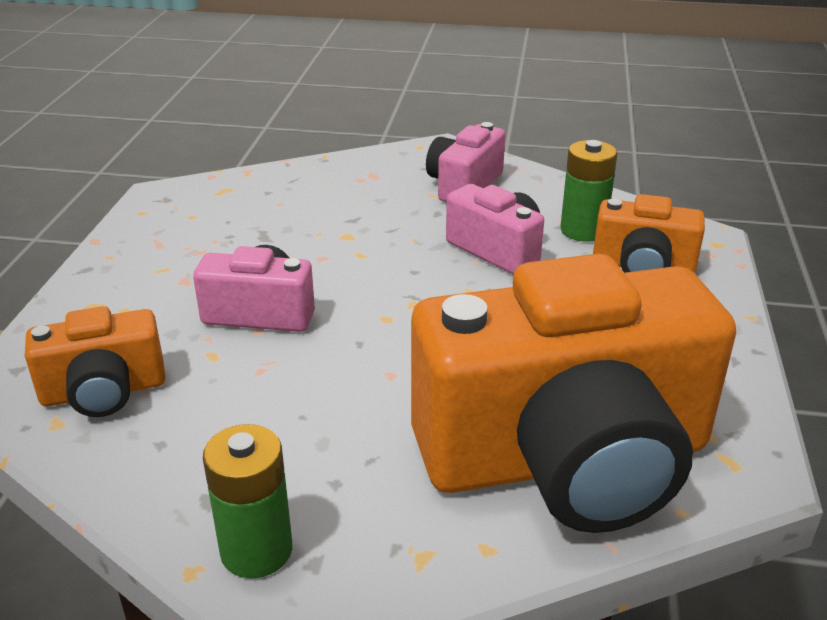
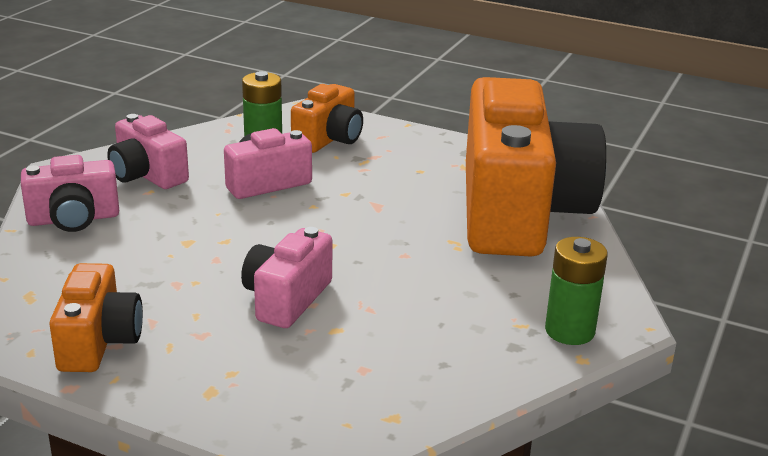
camera: 75 degrees left, 5 degrees down
orange camera [25,306,166,417] -> orange camera moved to [49,263,143,372]
none -> pink camera [21,155,119,232]

